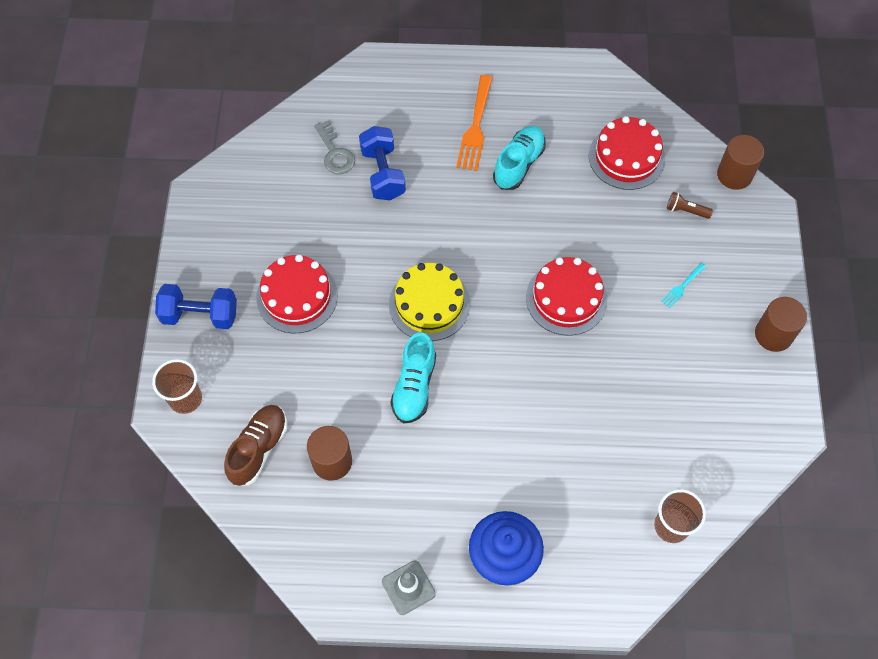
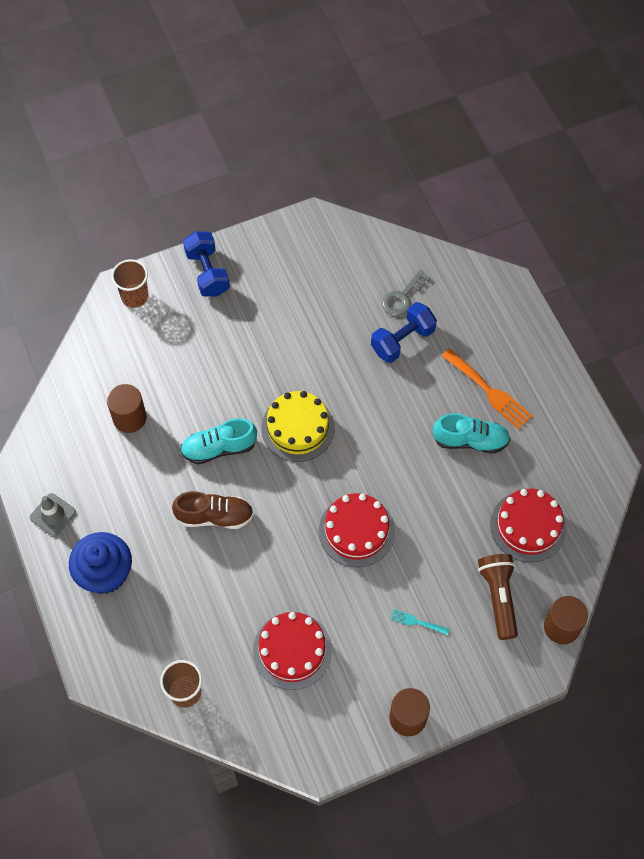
camera: 65 degrees right, 0 degrees up
brown shoe [224,405,287,486] -> brown shoe moved to [172,491,254,529]
red cake [256,255,338,334] -> red cake moved to [253,612,332,690]
orange fork [456,75,493,171] -> orange fork turned 120 degrees counterclockwise [442,348,532,429]
brown flashlight [667,192,713,219] -> brown flashlight [478,554,518,640], size x1.89

